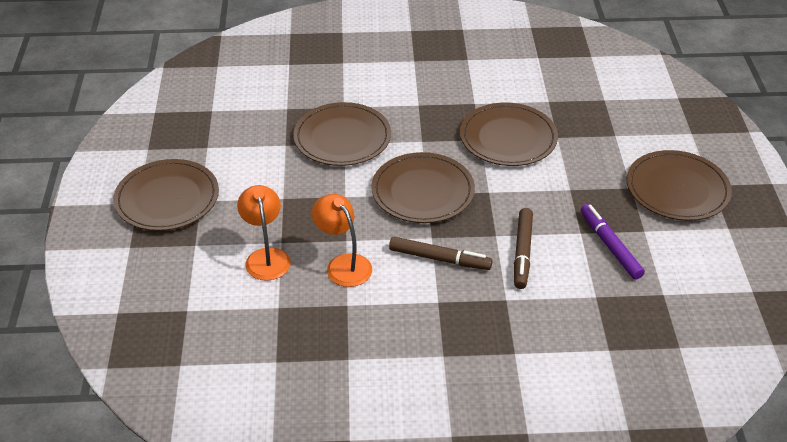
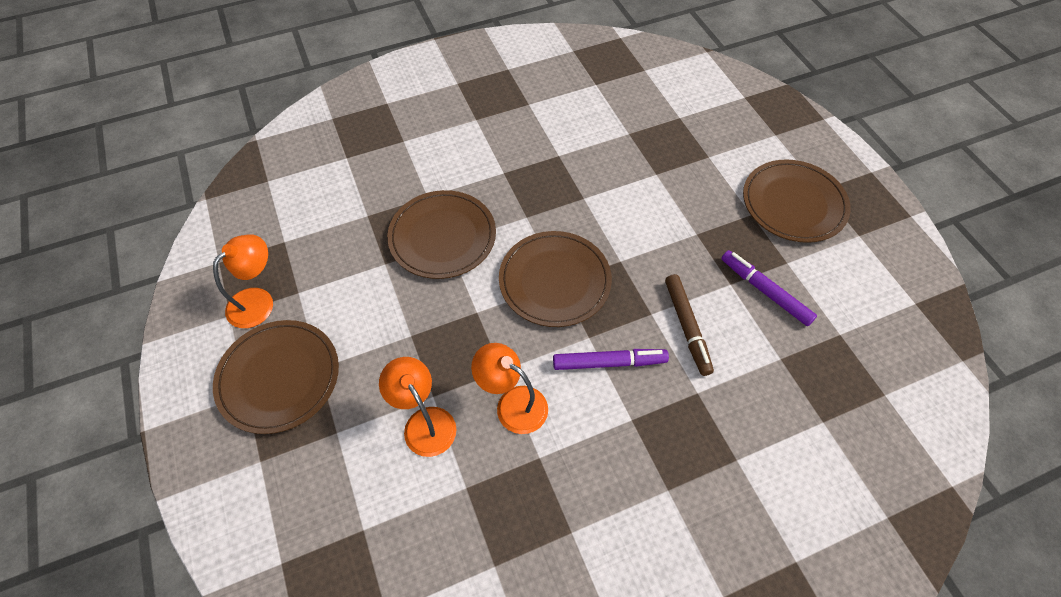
camera: 20 degrees left, 15 degrees up
brown marker [389,237,493,270] -> purple marker [553,349,669,370]
brown plate [460,102,558,166] -> none
none -> orange lamp [213,234,273,328]

